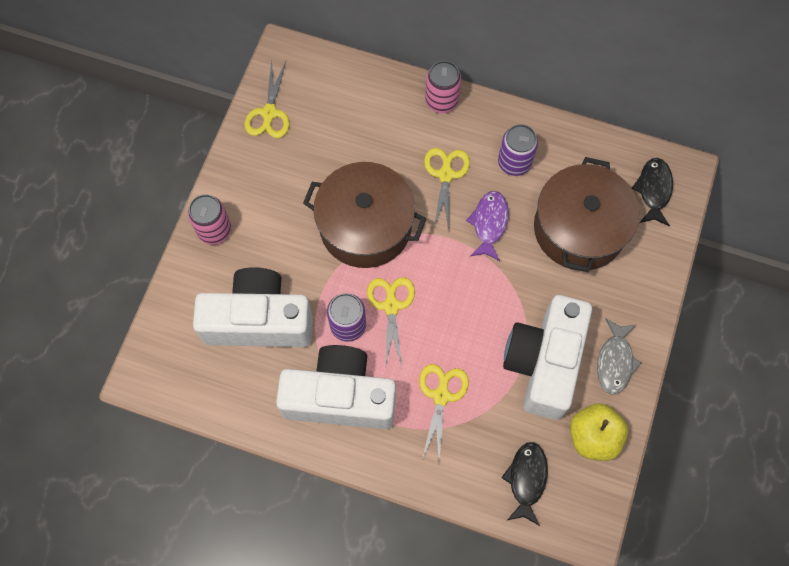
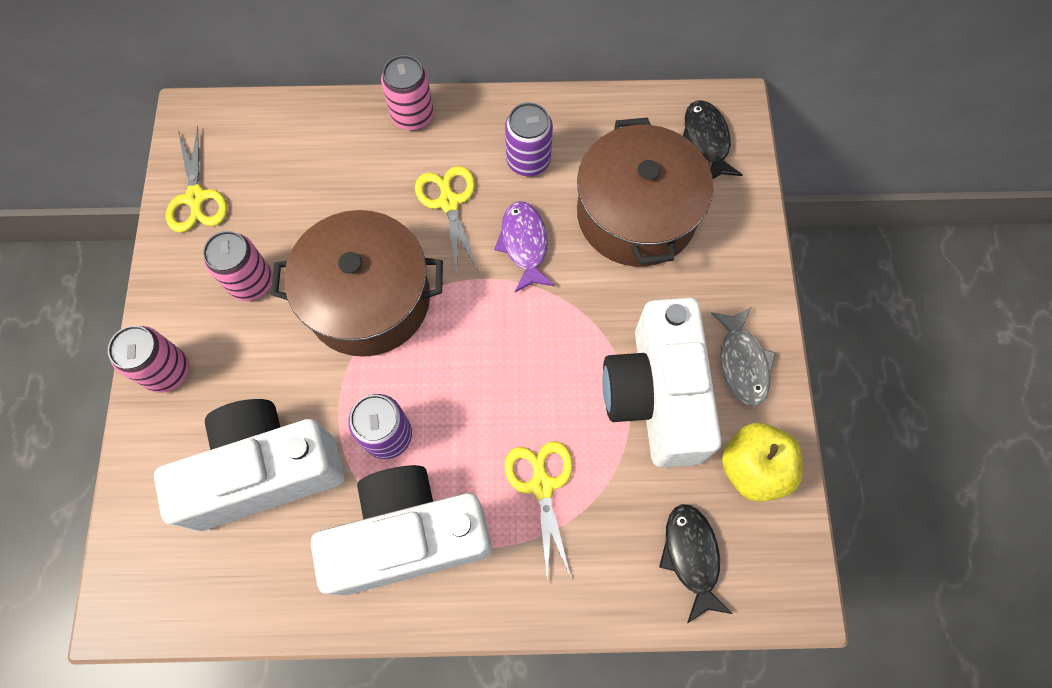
camera: 20 degrees left, 0 degrees up
yellow scissors [367,277,415,369] -> none
none -> pink can [203,231,273,301]

